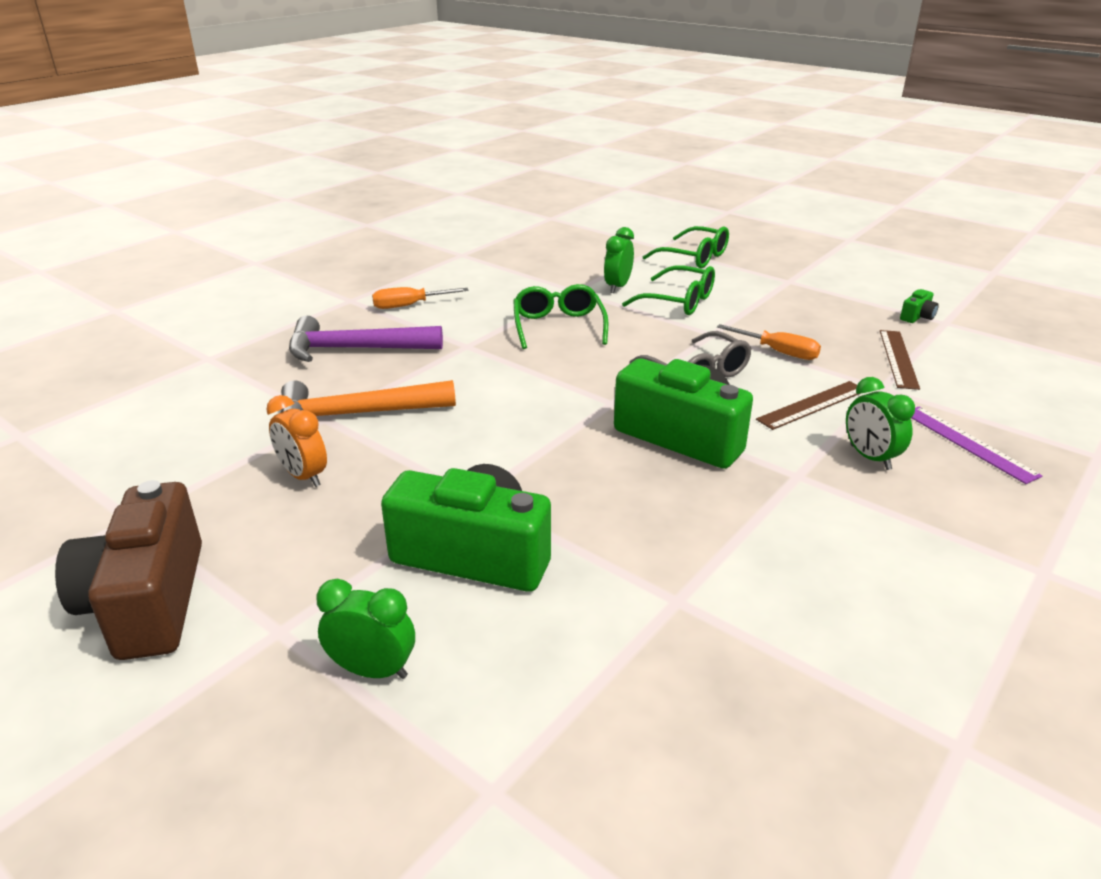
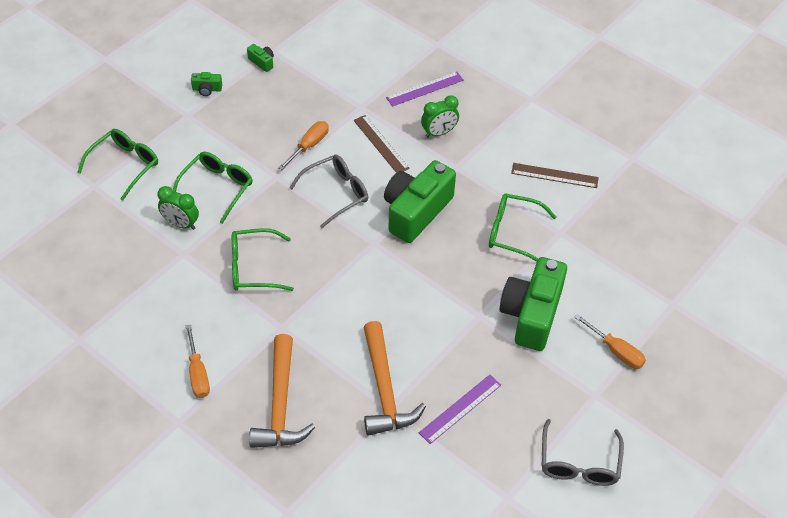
camera: 90 degrees left, 20 degrees up
brown camera [55,480,202,660] -> grey glasses [542,419,624,486]
orange clock [266,395,327,487] -> purple ruler [419,375,501,444]
purple hammer [289,316,443,362] -> orange hammer [249,334,315,448]
green clock [316,579,415,679] -> orange screwdriver [574,314,646,369]
brown ruler [880,330,920,390] -> brown ruler moved to [511,163,599,188]
none -> green camera [191,72,222,96]
none -> green glasses [489,193,556,262]

